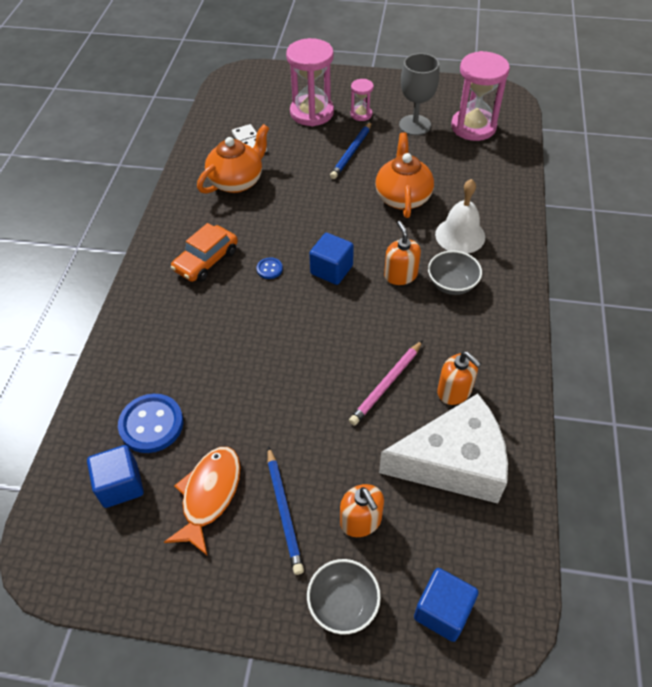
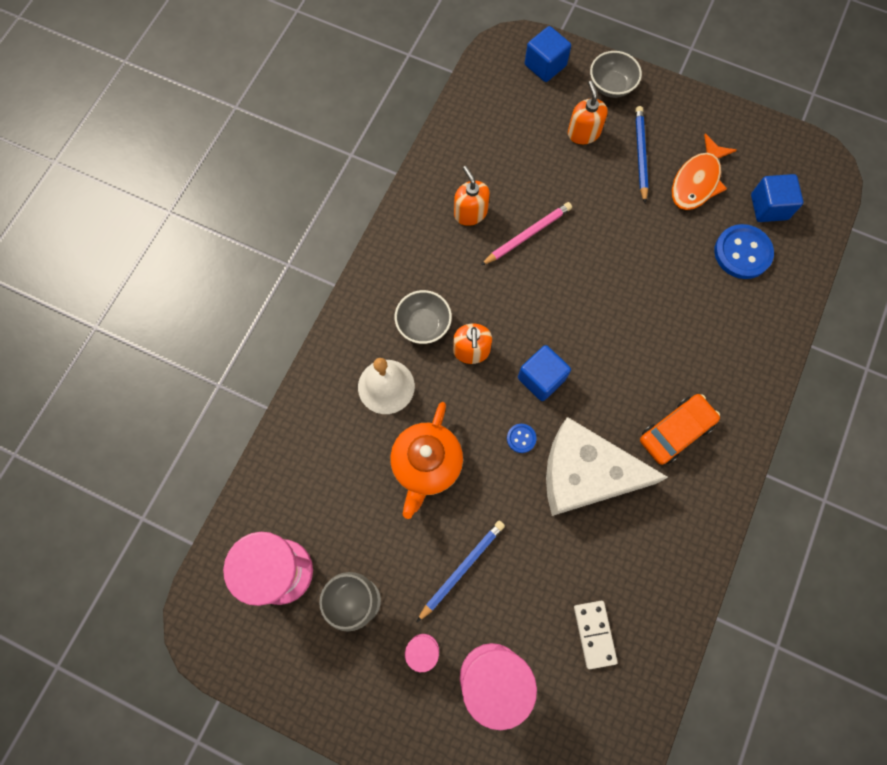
camera: 165 degrees left, 20 degrees up
orange teapot [197,124,269,194] -> none
blue button [257,258,283,279] -> blue button moved to [507,424,536,453]
white cheese [379,394,508,504] -> white cheese moved to [546,417,668,516]

